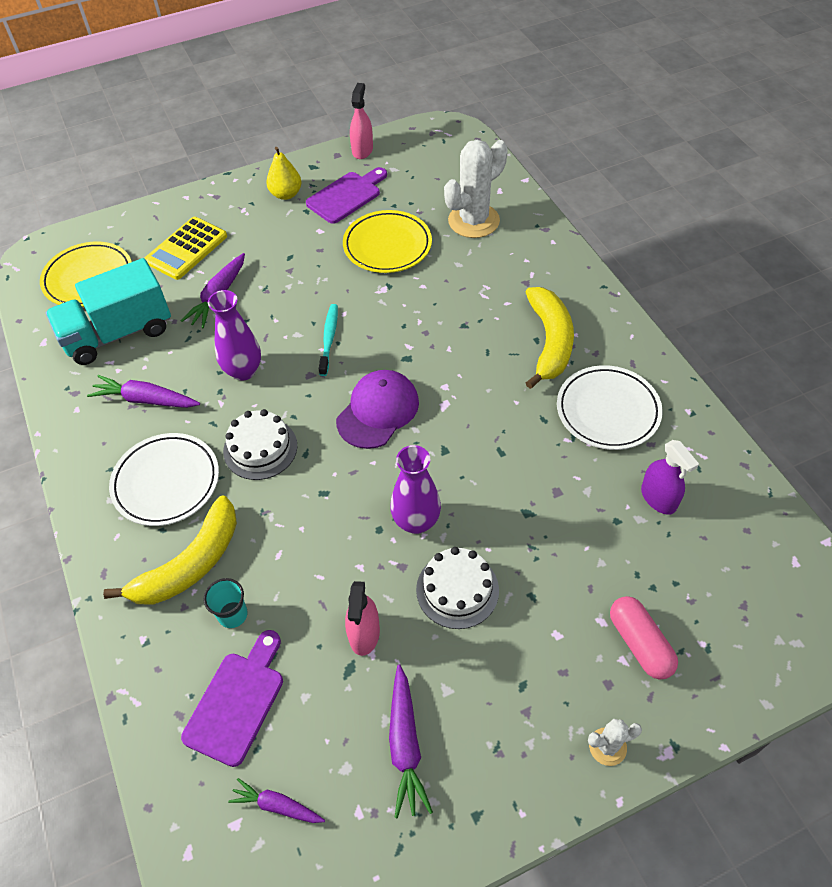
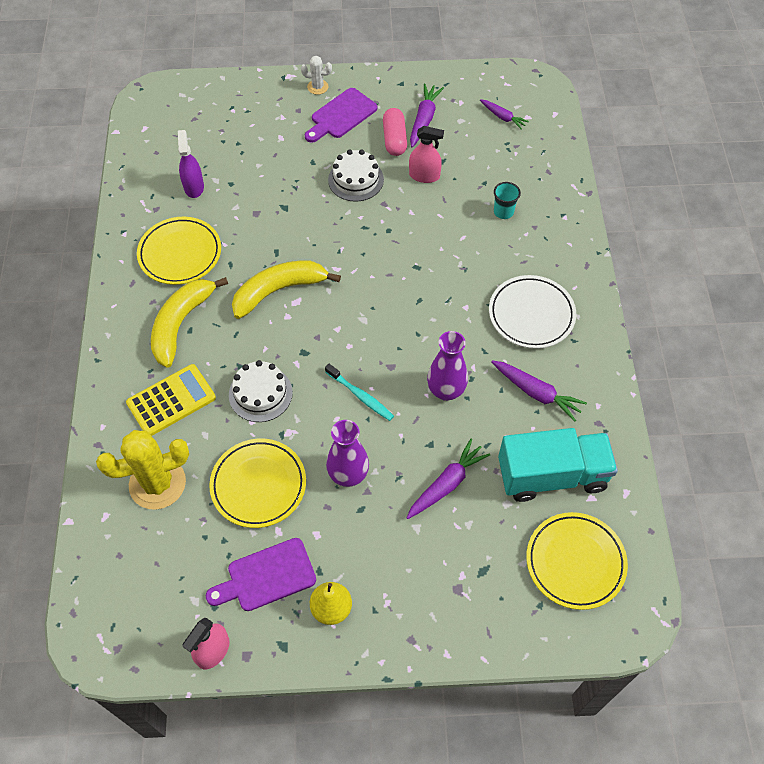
camera: 160 degrees left, 5 degrees up
yellow banana [103,495,237,605] -> yellow banana moved to [232,261,341,319]
yellow calculator [145,217,227,280] -> yellow calculator moved to [126,364,216,436]
purple cutting board [181,630,283,767] -> purple cutting board moved to [305,88,377,143]
white cake [223,409,297,480] -> white cake moved to [229,360,293,422]
turquoise toothbrush [319,304,338,376] -> turquoise toothbrush turned 75 degrees counterclockwise [325,364,394,421]
purple cap [336,370,419,449] -> none
pink spray bottle [345,581,380,656] -> pink spray bottle turned 75 degrees clockwise [409,126,444,183]
purple vase [390,445,441,534] -> purple vase moved to [326,420,369,487]
white cactus [444,139,508,238] -> yellow cactus [96,430,189,510]
white plate [557,365,663,450] -> yellow plate [137,217,221,285]
pink capsule [610,596,678,680] -> pink capsule moved to [383,108,407,156]

